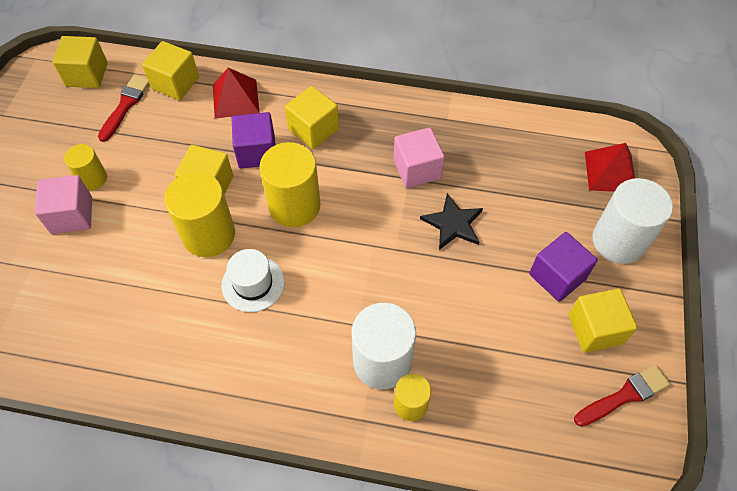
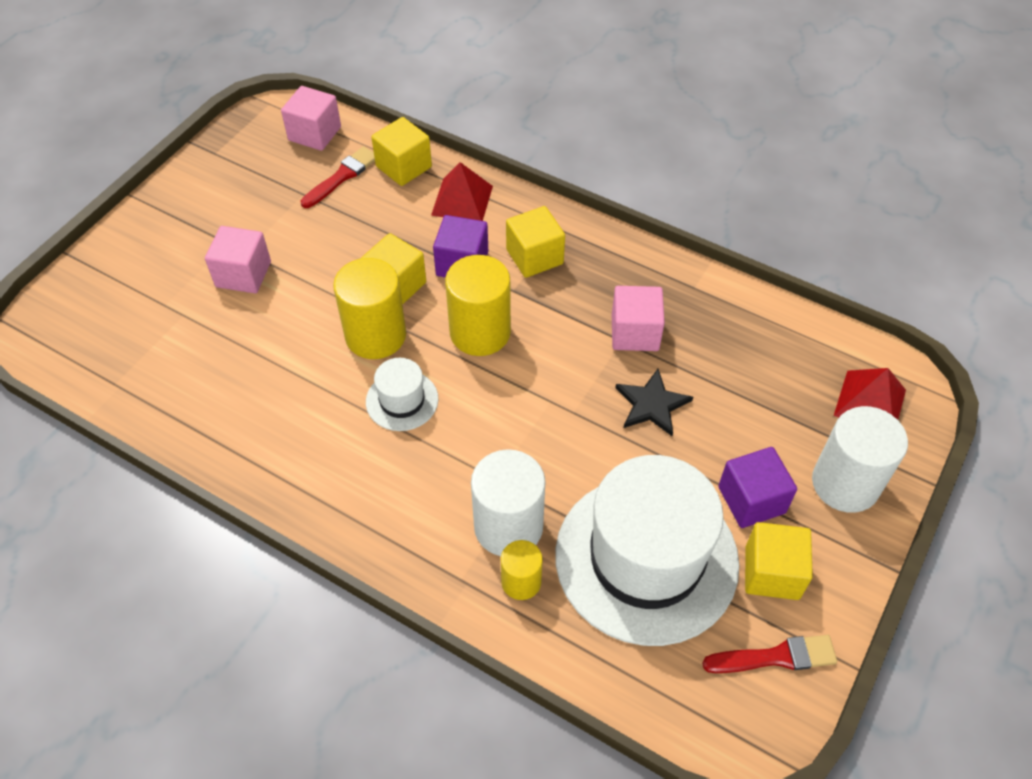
camera: 20 degrees right, 5 degrees down
yellow cube [52,36,108,88] -> pink cube [281,86,341,151]
yellow cylinder [64,144,107,190] -> none
none -> white hat [555,455,740,646]

